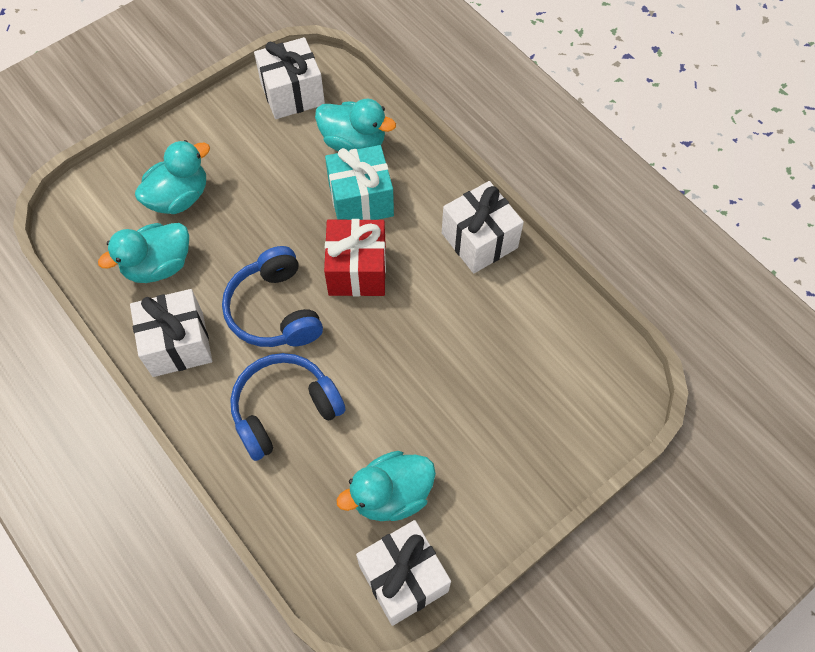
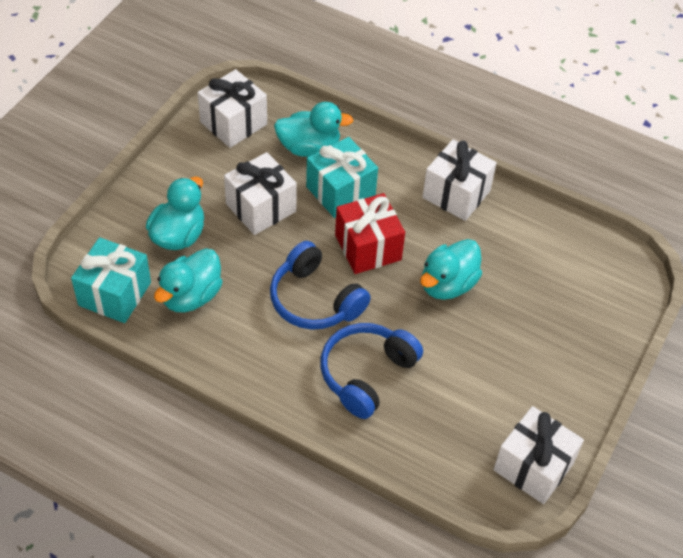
camera: 25 degrees left, 10 degrees down
white gift [130,289,212,377] -> white gift moved to [224,152,297,235]
turquoise duck [337,451,436,521] -> turquoise duck moved to [420,239,482,300]
none -> turquoise gift [71,237,151,323]

